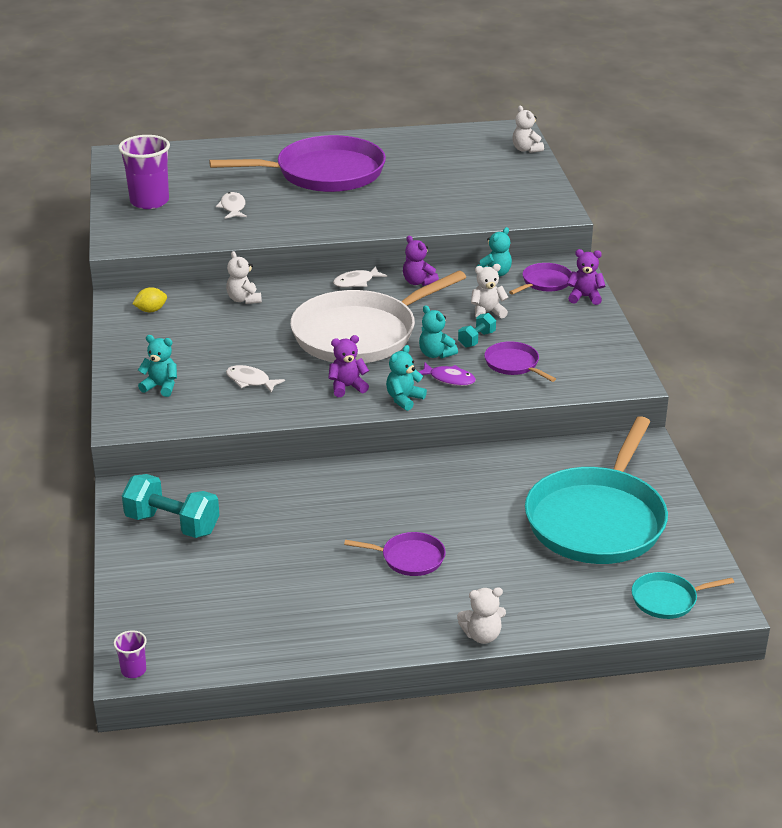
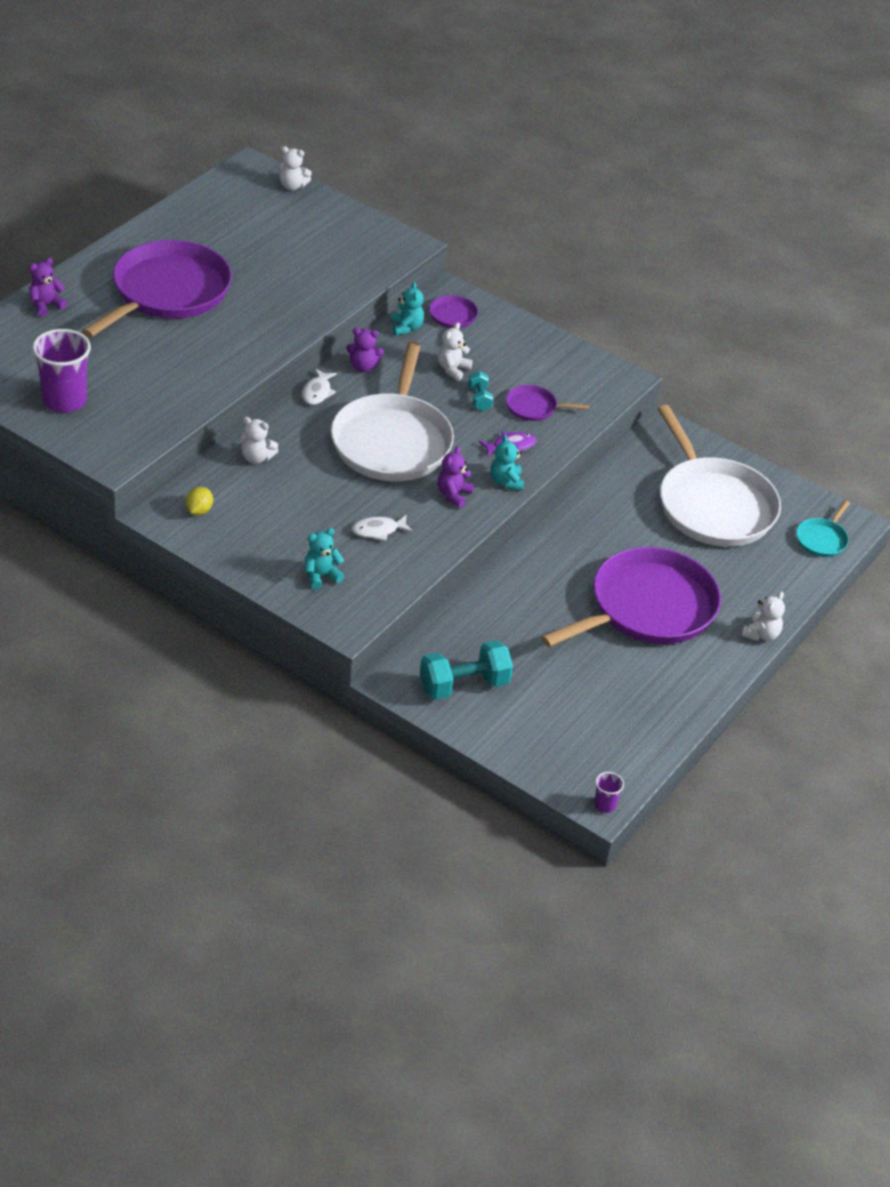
camera: 50 degrees left, 10 degrees up
white fish [216,192,247,219] -> none
purple pan [344,532,446,576] -> purple pan [541,547,721,647], size x2.33
turquoise teddy bear [419,305,458,359] -> none
turquoise pan [525,416,668,564] -> white pan [658,405,781,547]
purple teddy bear [567,249,605,305] -> purple teddy bear moved to [29,258,67,317]

